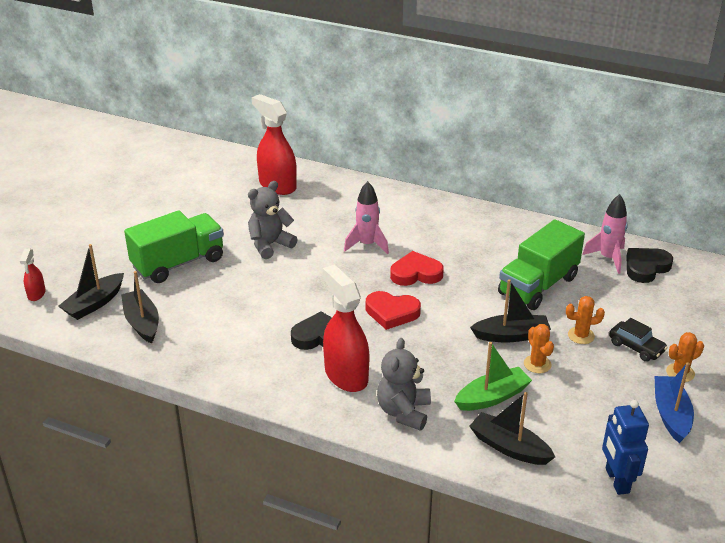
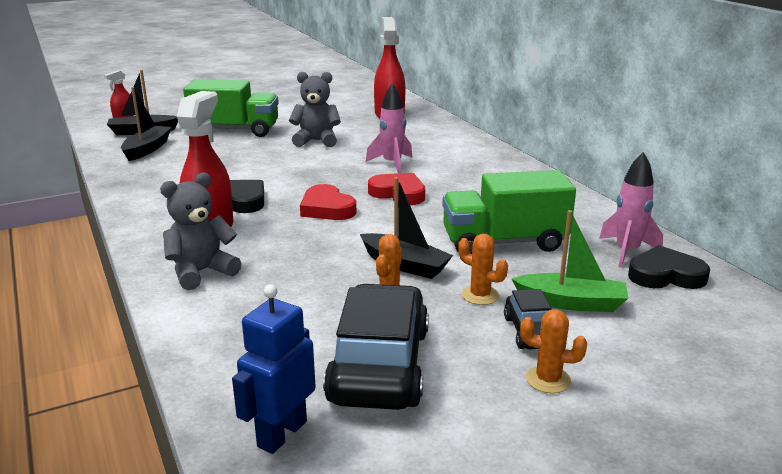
camera: 40 degrees right, 10 degrees down
green boat [454,342,532,411] -> green boat moved to [512,210,628,312]
black boat [469,392,555,465] -> none
blue boat [654,363,694,443] -> none
none -> black car [323,284,429,410]

